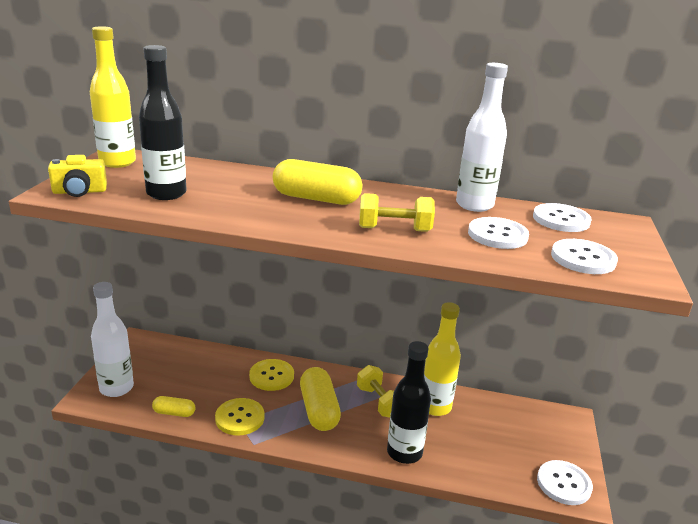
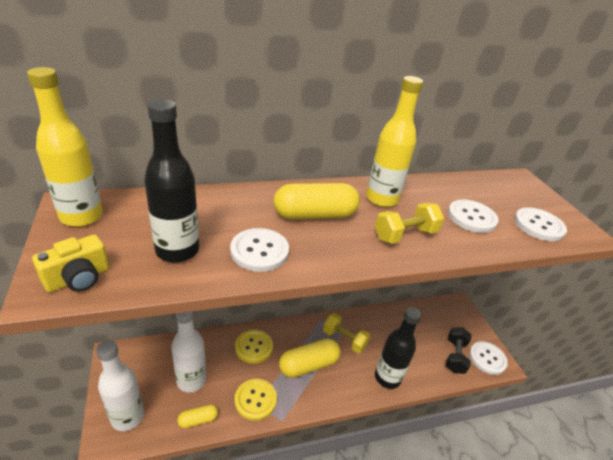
camera: 30 degrees left, 10 degrees up
yellow capsule [300,367,341,431] -> yellow capsule turned 75 degrees counterclockwise [279,338,341,378]
yellow bottle [424,302,461,416] -> yellow bottle moved to [366,76,423,207]
white bottle [456,63,508,212] -> white bottle moved to [171,311,206,392]
white button [533,203,592,232] -> white button moved to [230,228,289,272]
none -> black dumbbell [446,327,471,374]

